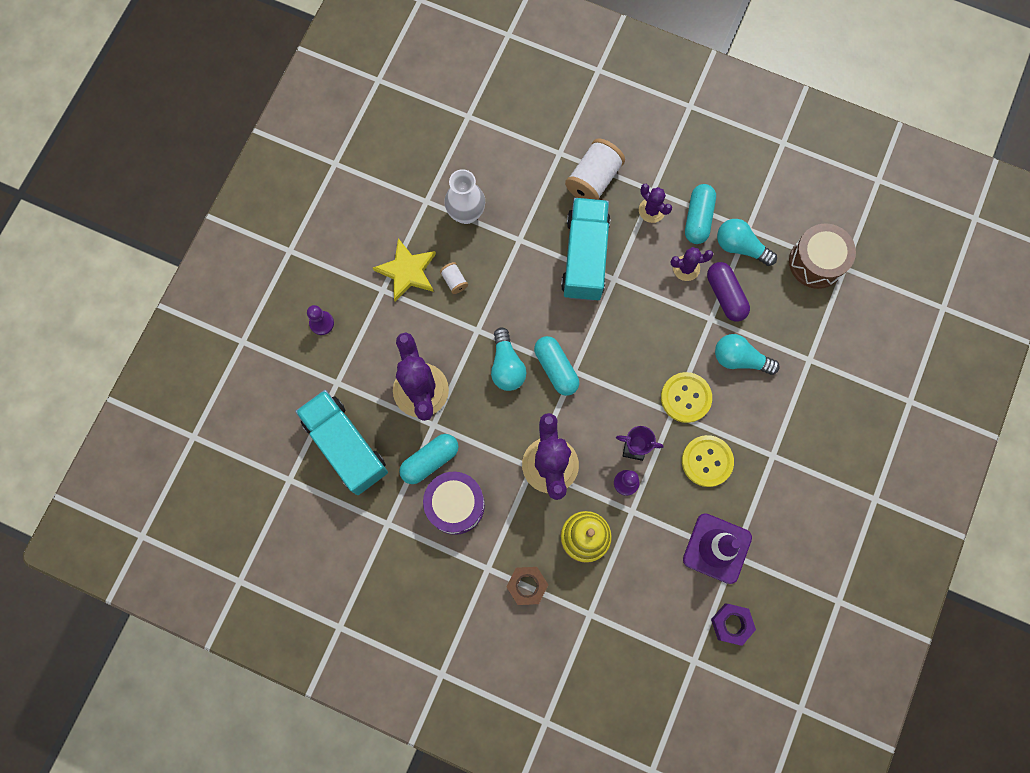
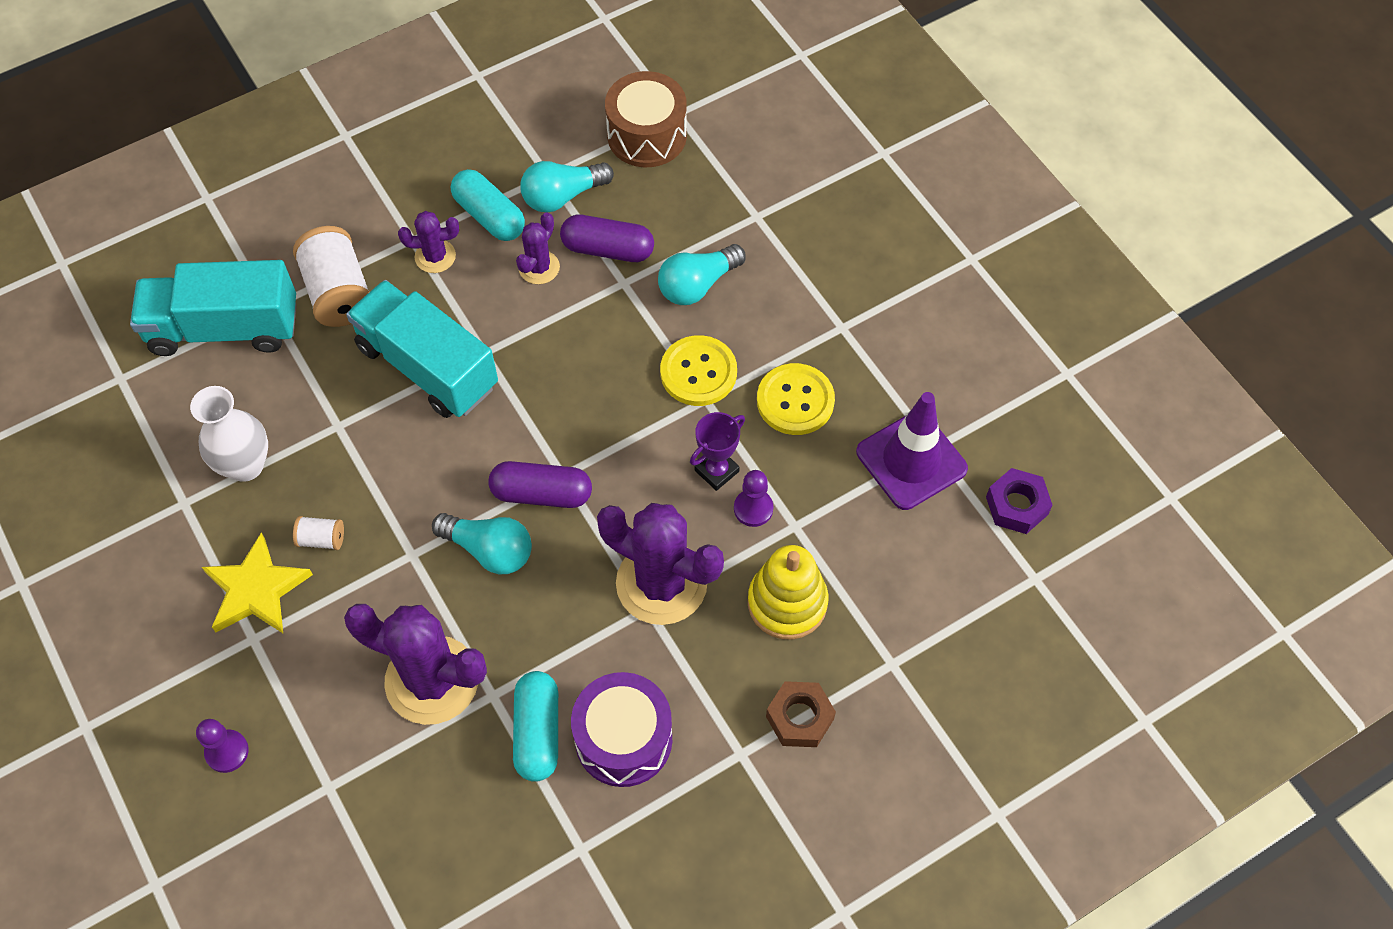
camera: 55 degrees left, 15 degrees down
turquoise truck [295,390,388,495] -> turquoise truck moved to [130,260,296,356]
turquoise capsule [534,336,579,396] -> purple capsule [488,461,592,508]

